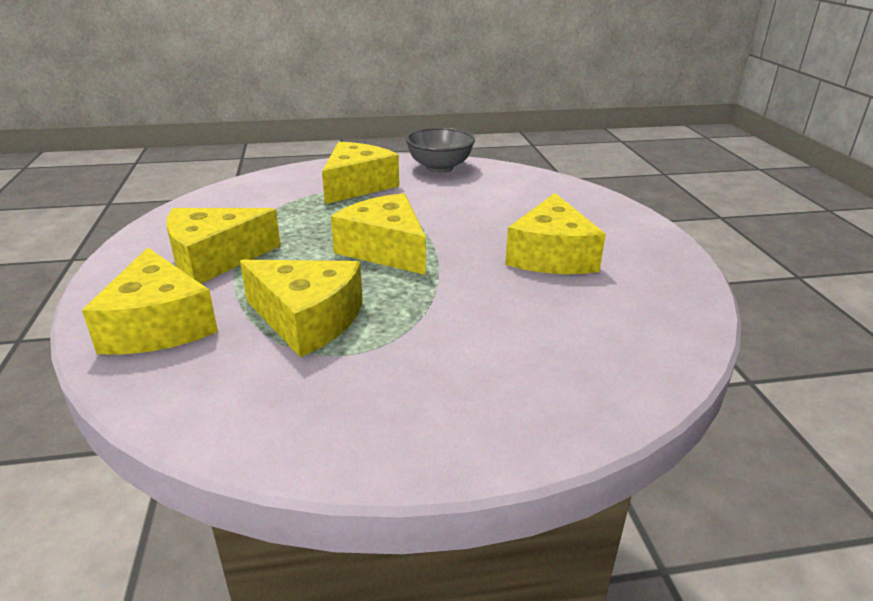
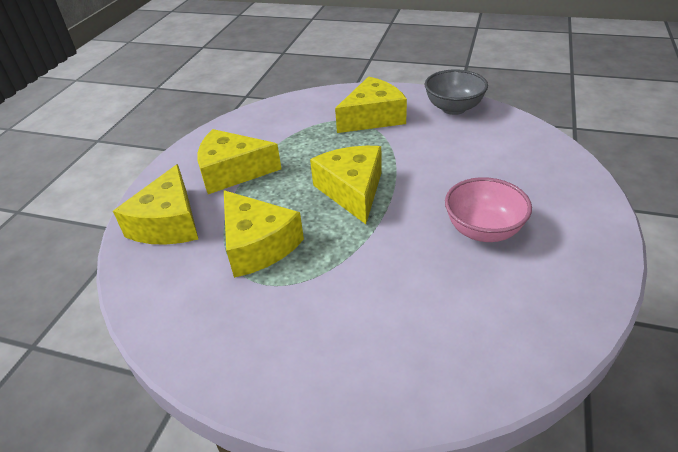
camera: 30 degrees right, 10 degrees up
yellow cheese [505,193,606,274] -> pink bowl [445,177,532,242]

